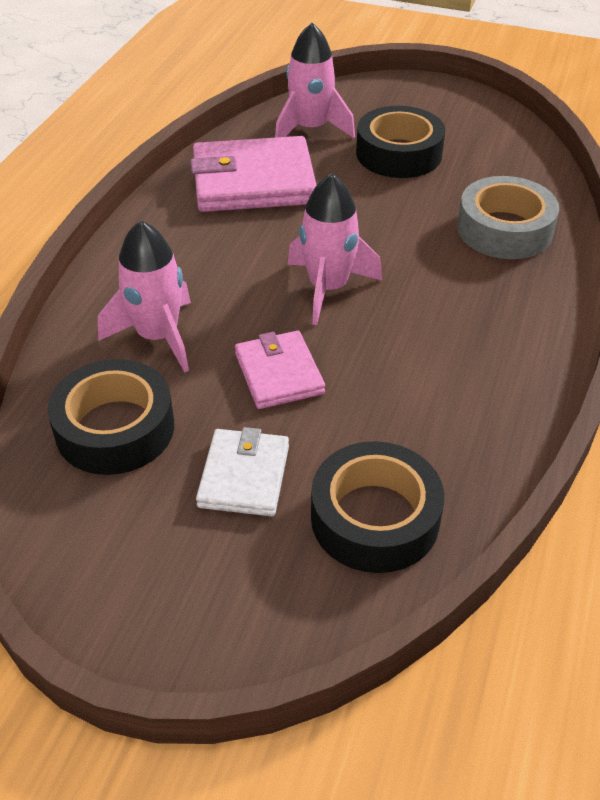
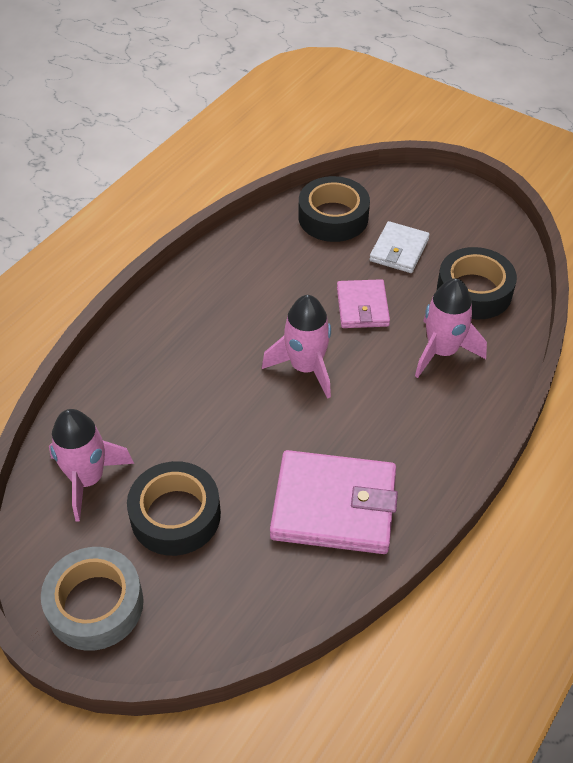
camera: 165 degrees left, 5 degrees up
pink rocket [275,23,355,138] -> pink rocket moved to [49,409,134,522]
grey tape [457,176,559,259] -> grey tape moved to [41,547,144,651]

